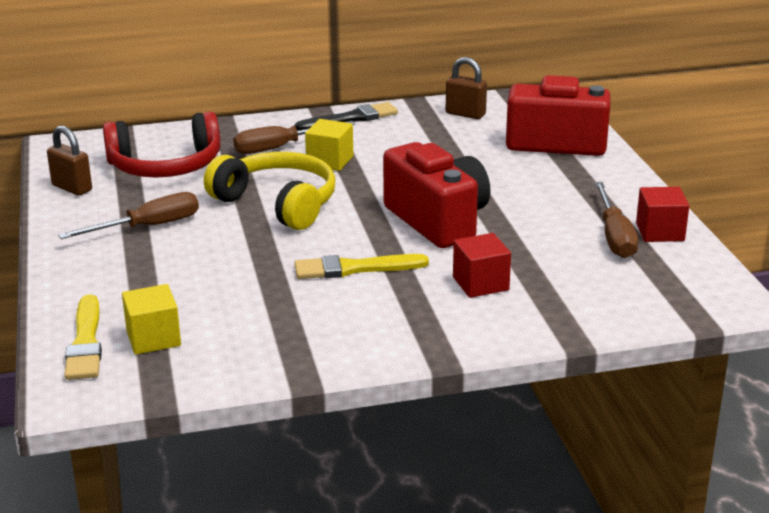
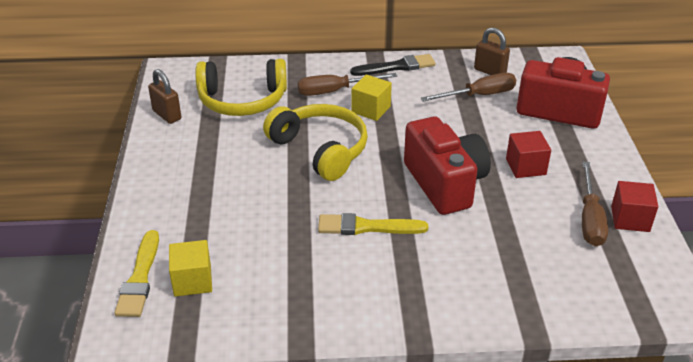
camera: 10 degrees right, 10 degrees up
brown screwdriver [58,192,199,239] -> brown screwdriver moved to [420,73,516,102]
red headphones [103,111,220,178] -> yellow headphones [195,59,287,116]
red cube [453,233,511,298] -> red cube moved to [506,131,551,178]

